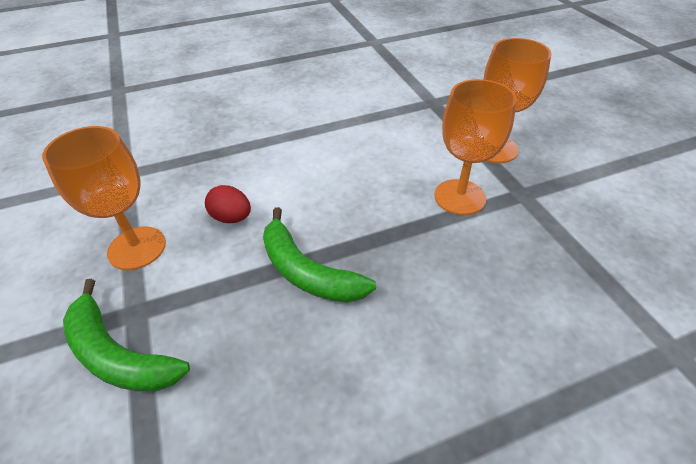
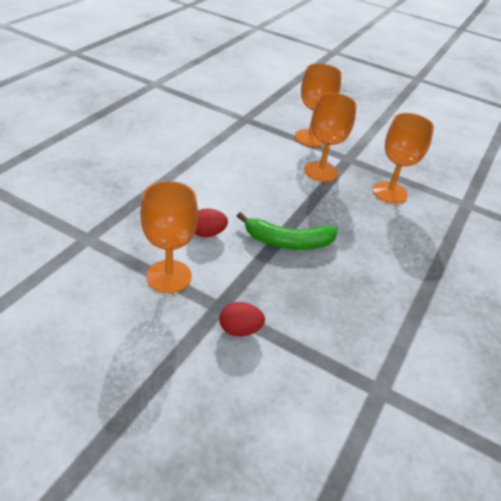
camera: 45 degrees left, 5 degrees down
green banana [63,279,190,392] -> red egg [219,302,265,336]
none -> orange goblet [373,113,434,203]

